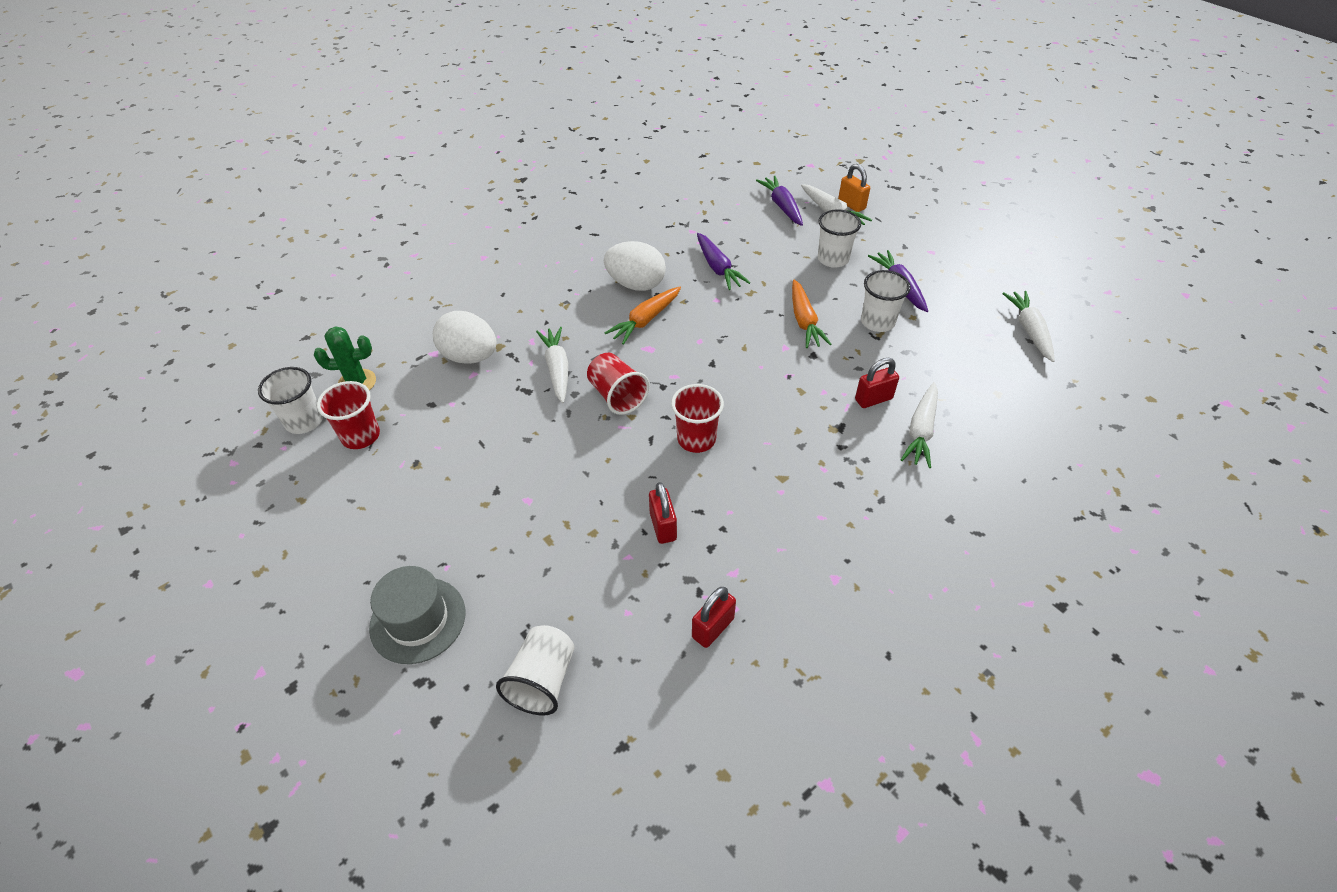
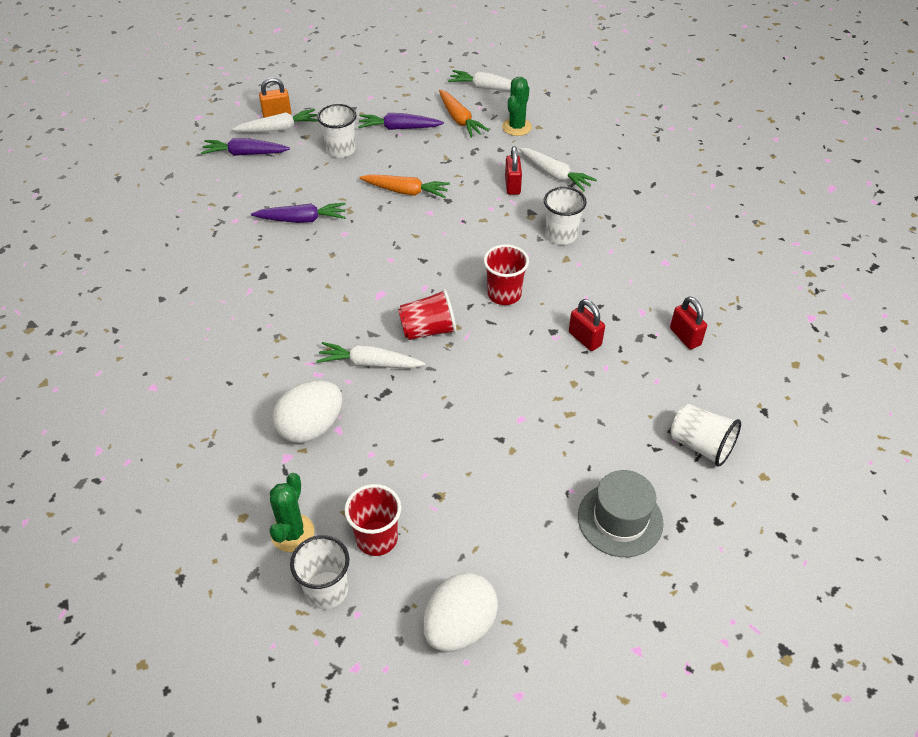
camera: 70 degrees left, 0 degrees up
white egg [604,241,666,291] -> white egg moved to [423,573,498,651]
orange carrot [605,287,681,345] -> orange carrot moved to [439,90,490,138]
red padlock [649,482,677,544] -> red padlock turned 45 degrees clockwise [569,299,605,351]
white cup [861,270,911,332] -> white cup moved to [544,187,587,245]
none -> green cactus [502,77,532,136]

